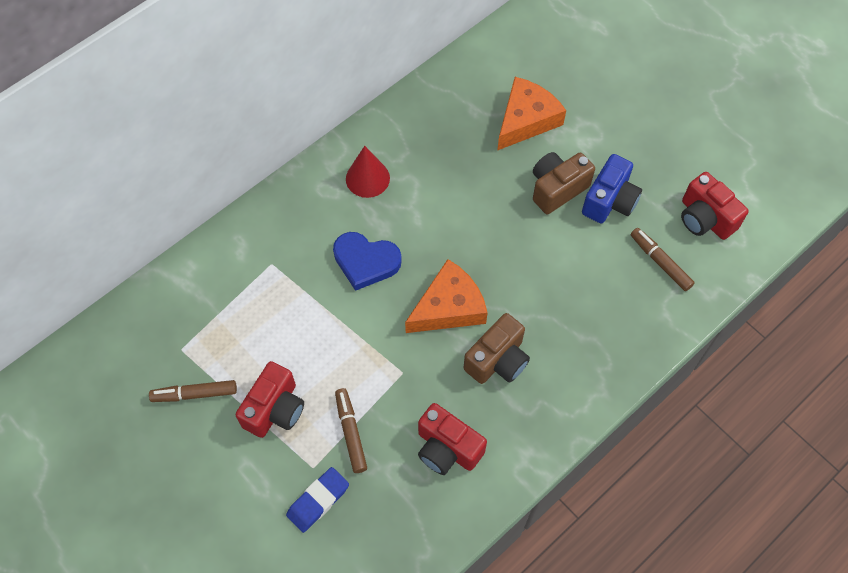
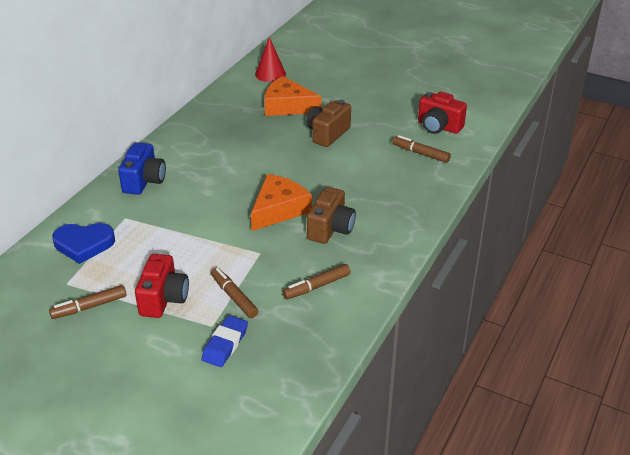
camera: 20 degrees left, 25 degrees down
blue heart [333,232,402,291] -> blue heart moved to [52,223,115,264]
red cone [346,146,390,198] -> red cone moved to [255,37,286,82]
red camera [418,403,487,475] -> brown marker [283,264,351,299]
orange cheese [497,77,566,151] -> orange cheese turned 90 degrees counterclockwise [264,76,321,116]
blue camera [582,154,642,223] -> blue camera moved to [118,142,166,195]

